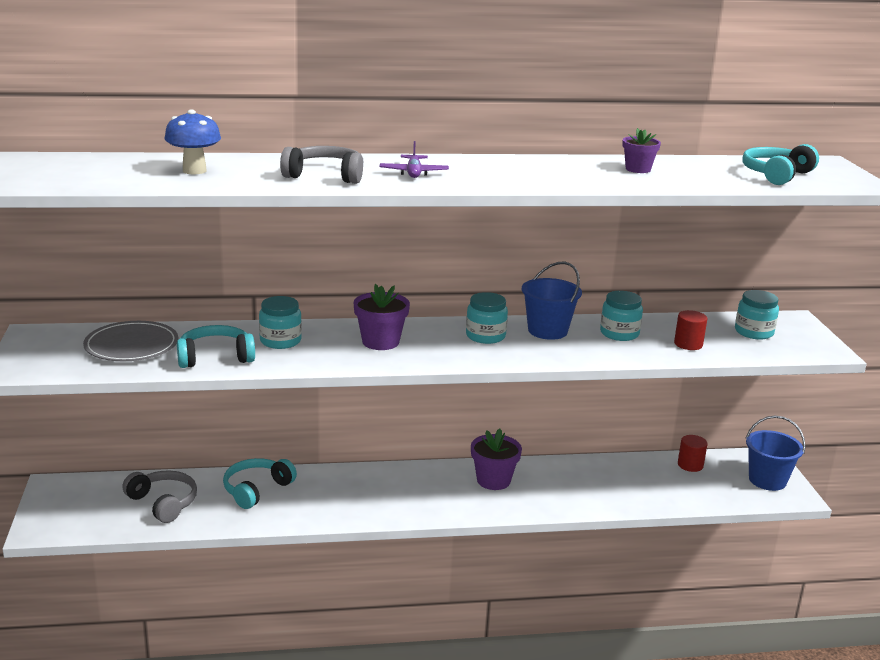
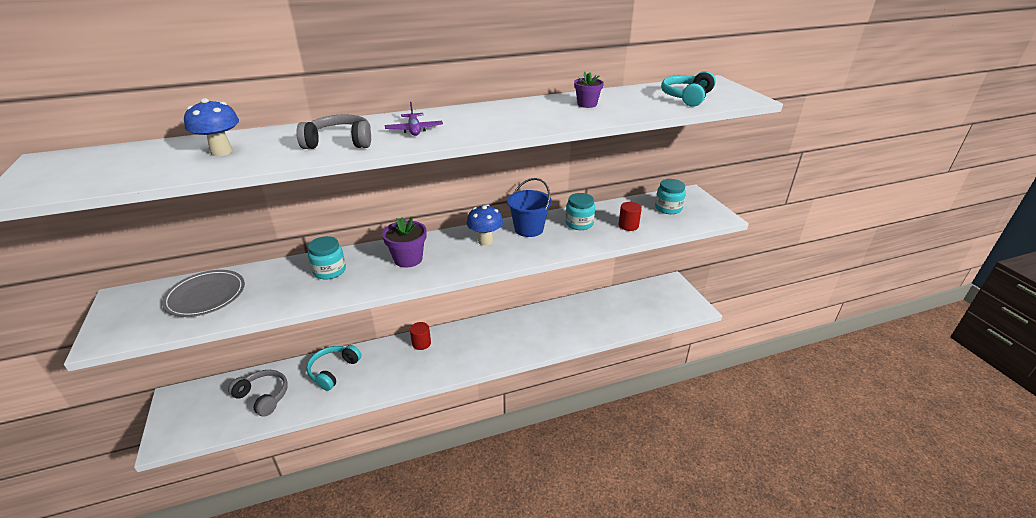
camera: 10 degrees left, 10 degrees up
turquoise headphones [177,325,255,368] -> none
turquoise jar [466,292,508,344] -> blue mushroom [467,204,503,246]
purple flower pot [471,429,522,490] -> none
red cylinder [678,435,707,472] -> red cylinder moved to [410,322,431,350]
blue bucket [746,416,805,491] -> none

